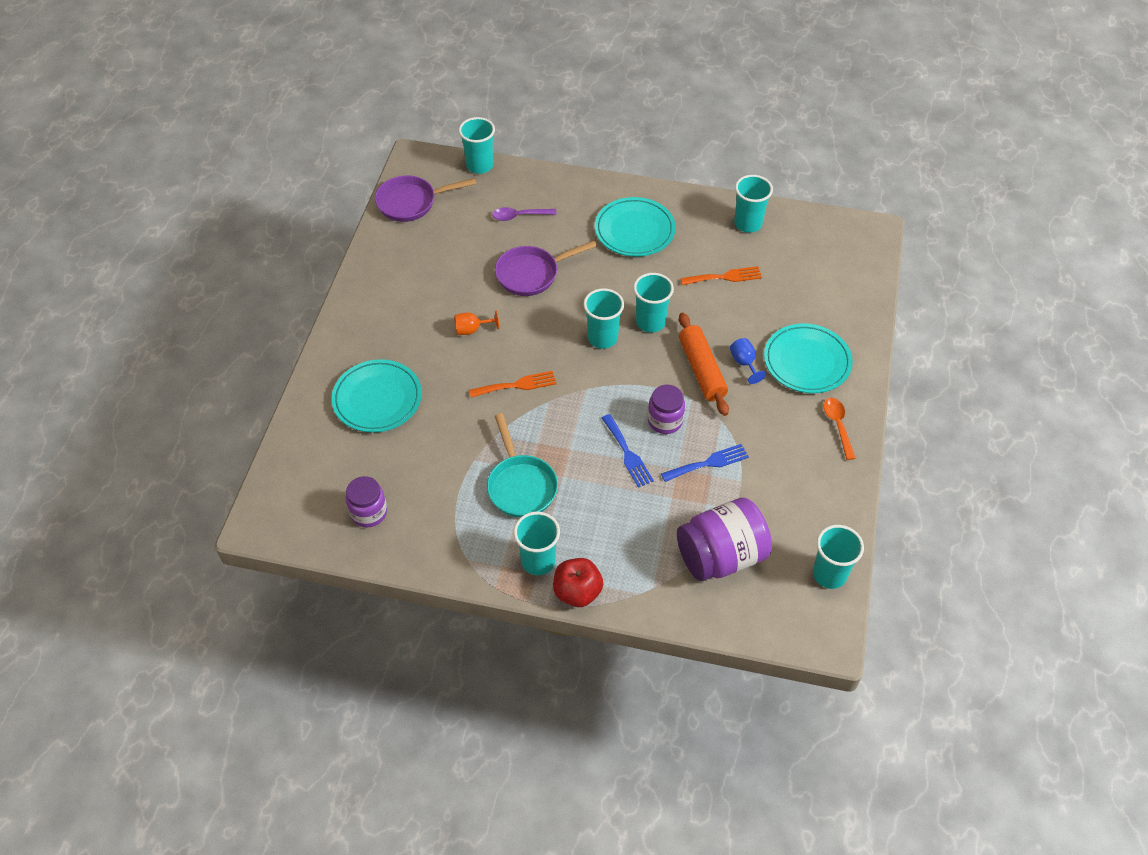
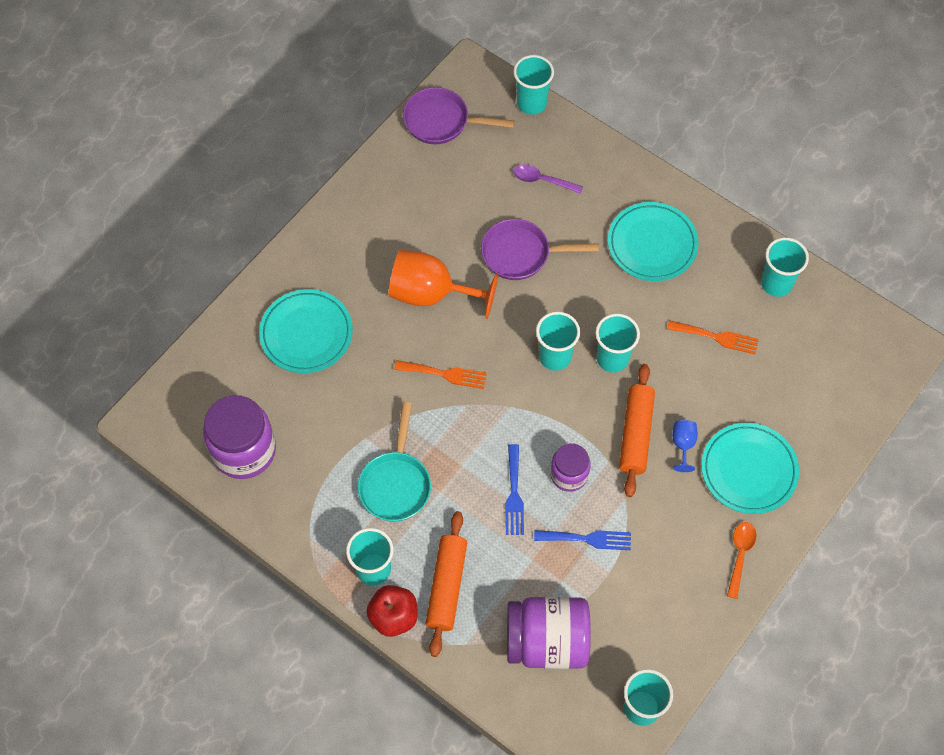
camera: 25 degrees right, 10 degrees up
purple jar [346,476,387,528] -> purple jar [203,395,276,479], size x1.72
orange goblet [454,310,499,335] -> orange goblet [389,250,498,319], size x2.22
none -> orange rolling pin [425,511,467,657]

